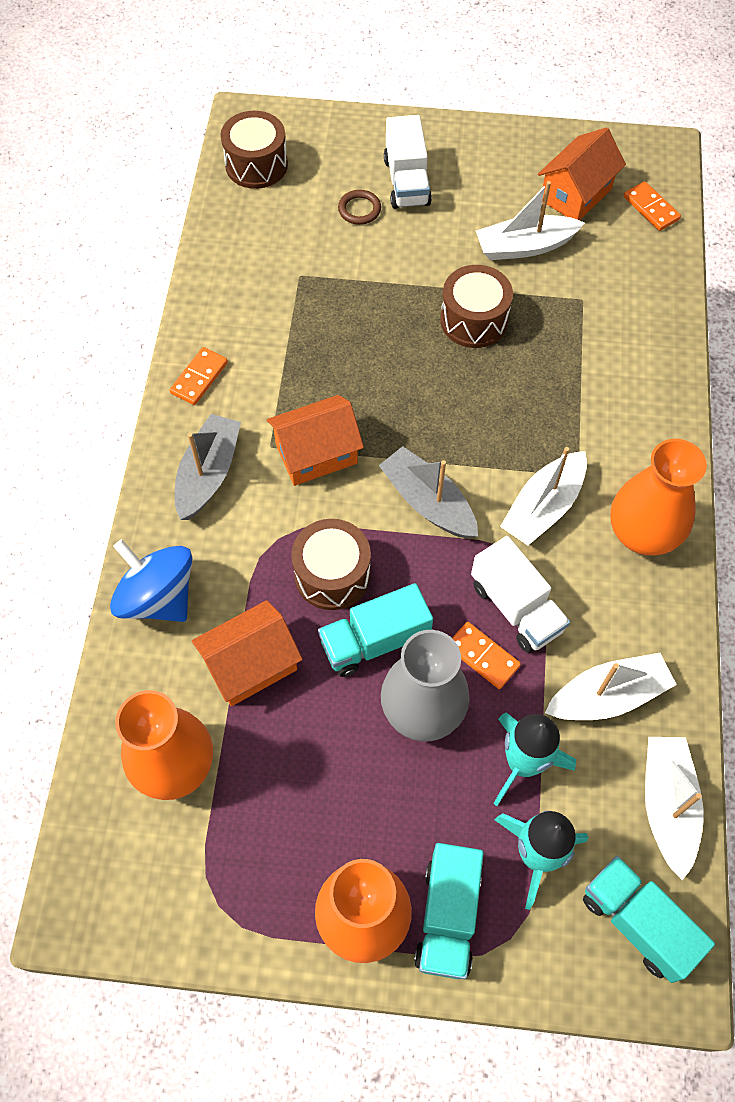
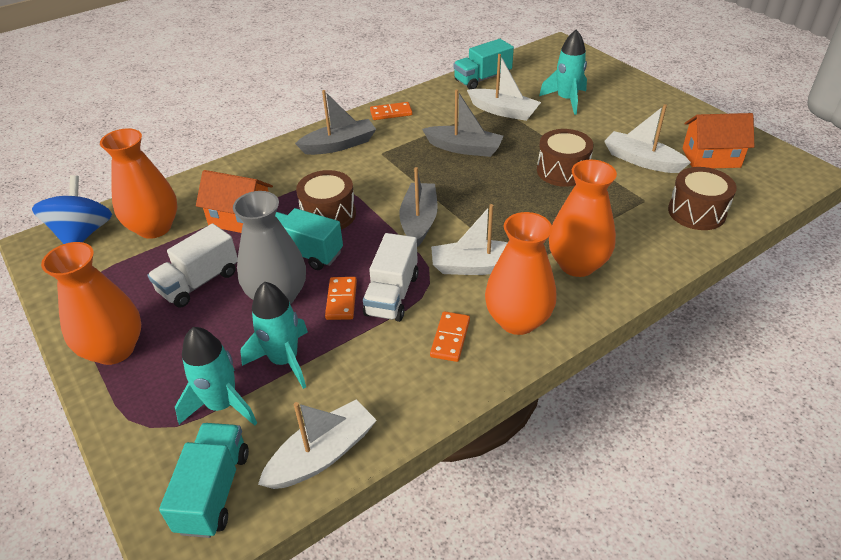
camera: 50 degrees right, 20 degrees down
blue spinning top [110,539,192,622] -> blue spinning top moved to [32,175,112,244]
brown drum [221,111,288,189] -> brown drum moved to [668,167,737,230]
orange house [267,395,364,486] -> none
brown ring [338,190,381,225] -> turquoise rocket [539,29,587,115]
white truck [384,115,432,209] -> white truck moved to [148,223,238,308]
turquoise truck [414,843,484,979] -> turquoise truck moved to [453,39,514,90]
white boat [545,653,677,720] -> white boat moved to [467,54,541,121]
orange domino [624,181,681,231] -> orange domino moved to [430,311,470,362]
none -> grey boat [422,89,504,157]
none -> orange vase [549,160,617,277]

